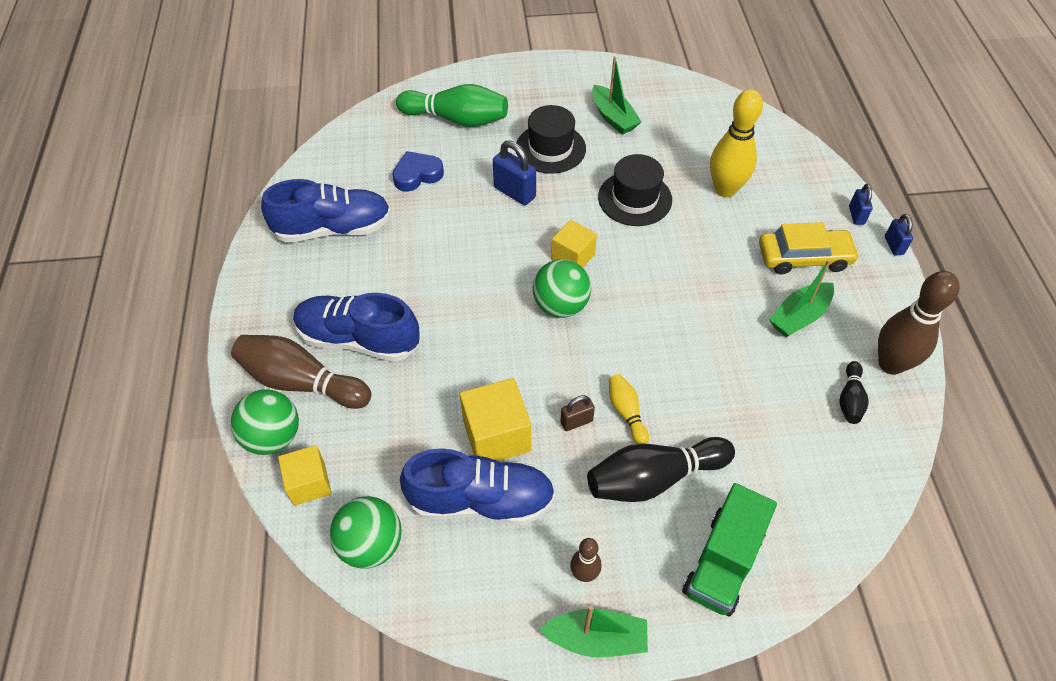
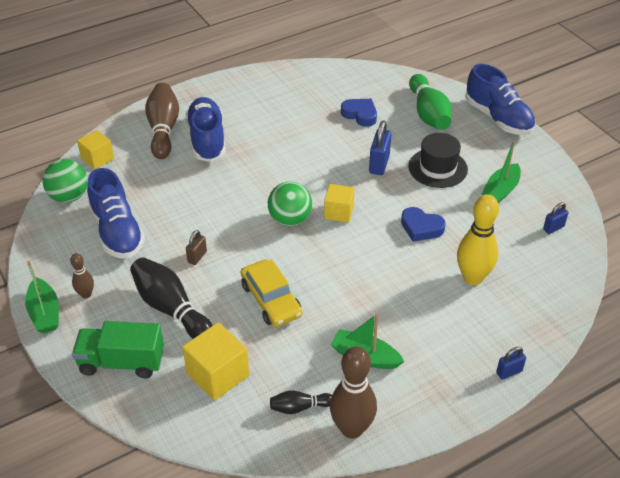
camera: 65 degrees right, 10 degrees down
green ball [231,389,299,455] -> none
blue shoe [261,179,391,242] -> blue shoe moved to [465,64,535,135]
yellow cube [460,378,531,461] -> yellow cube moved to [182,322,249,401]
brown padlock [560,395,595,431] -> brown padlock turned 75 degrees clockwise [186,230,207,265]
black hat [598,154,672,226] -> blue heart [401,207,446,242]
yellow bowling pin [609,374,649,444] -> none
yellow car [759,222,859,275] -> yellow car moved to [241,259,303,327]
blue padlock [885,214,913,256] -> blue padlock moved to [543,202,569,234]

